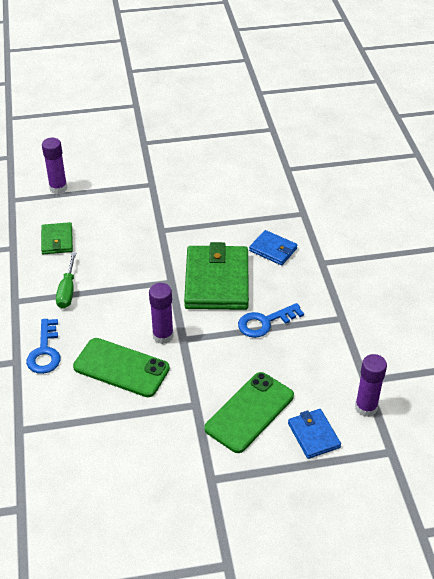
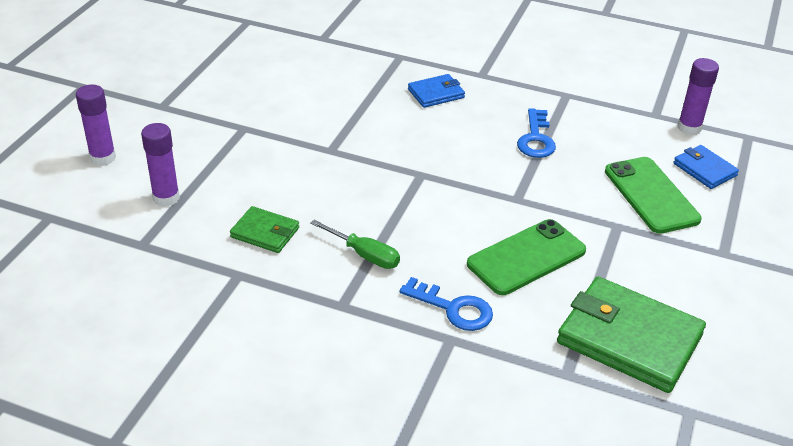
camera: 60 degrees left, 5 degrees down
purple glue stick [149,283,174,344] -> purple glue stick moved to [76,85,116,166]
green wallet [184,242,249,310] -> green wallet moved to [557,277,706,393]
blue wallet [288,409,341,459] -> blue wallet turned 45 degrees clockwise [673,145,739,189]

